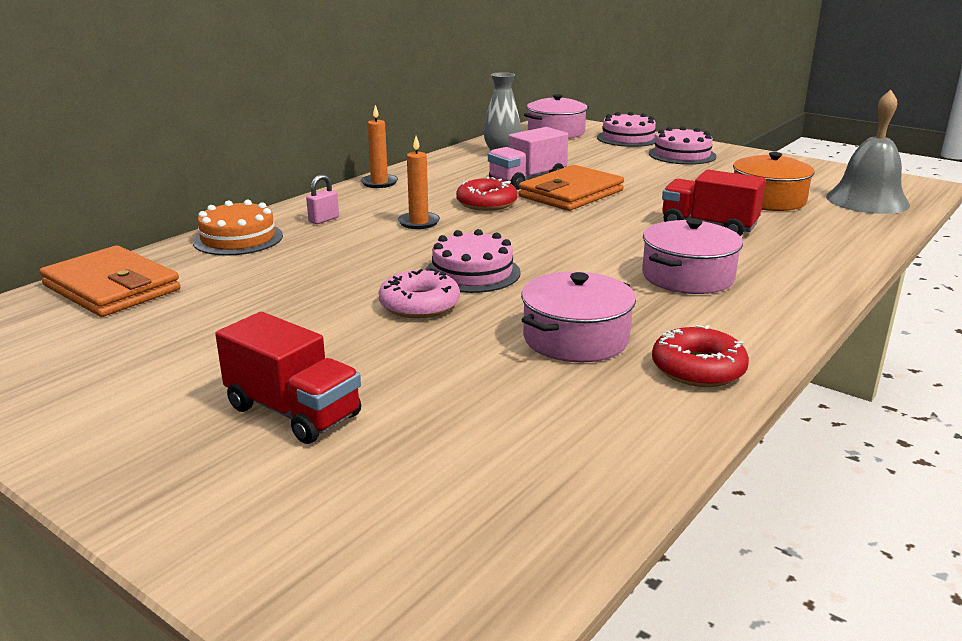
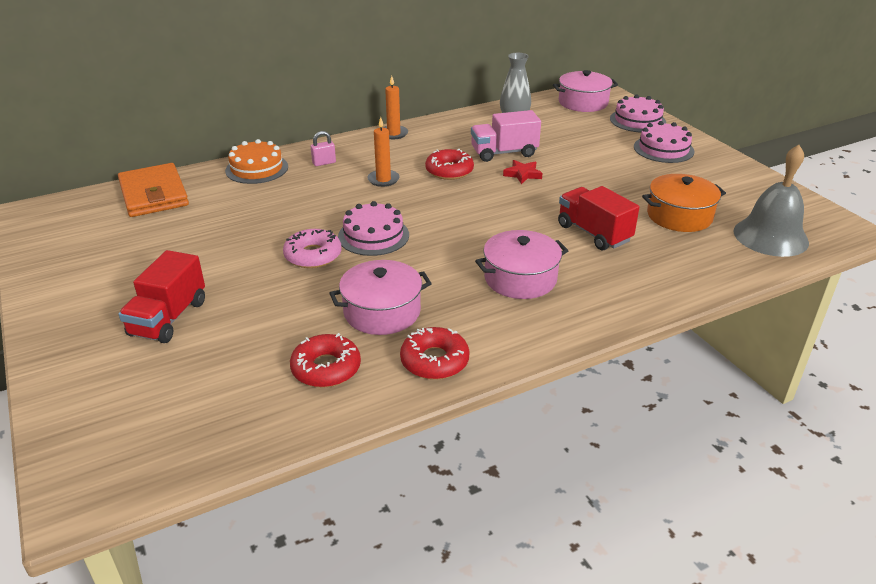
camera: 25 degrees right, 10 degrees up
red truck [215,312,361,444] -> red truck turned 45 degrees clockwise [118,250,205,343]
orange wallet [519,165,624,211] -> red star [503,160,543,184]
none -> red donut [290,333,361,388]

